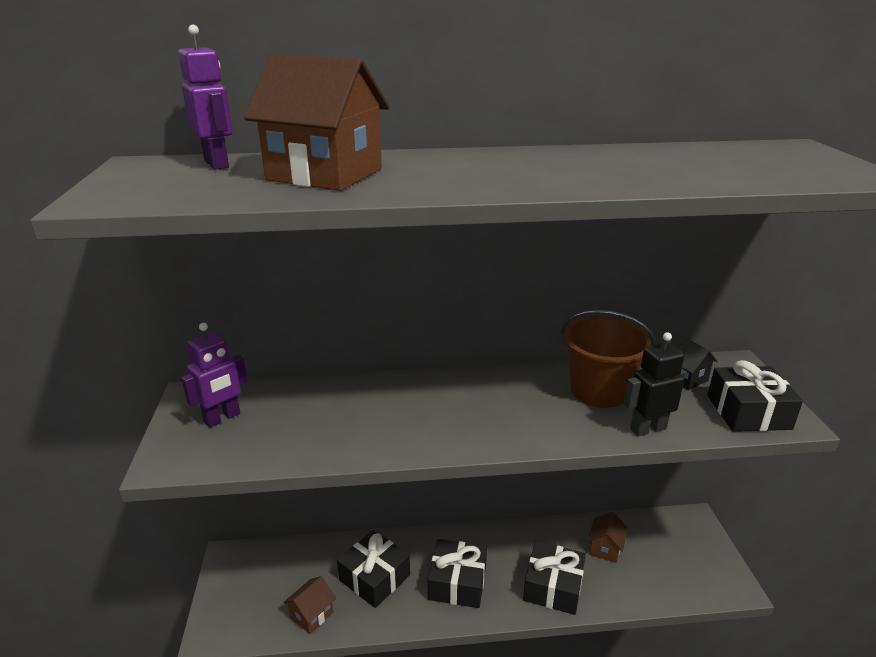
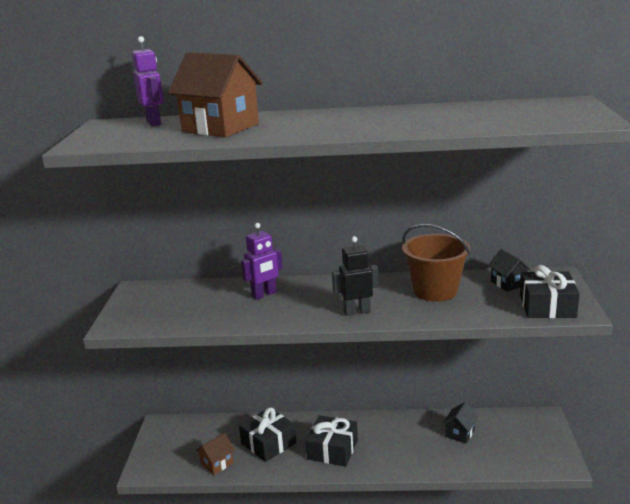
camera: 10 degrees right, 5 degrees down
purple robot [181,323,247,427] -> purple robot moved to [241,223,283,300]
black gift [523,541,586,615] -> none
brown house [588,511,628,563] -> black house [442,402,479,443]
black robot [624,332,686,437] -> black robot moved to [332,236,379,316]

